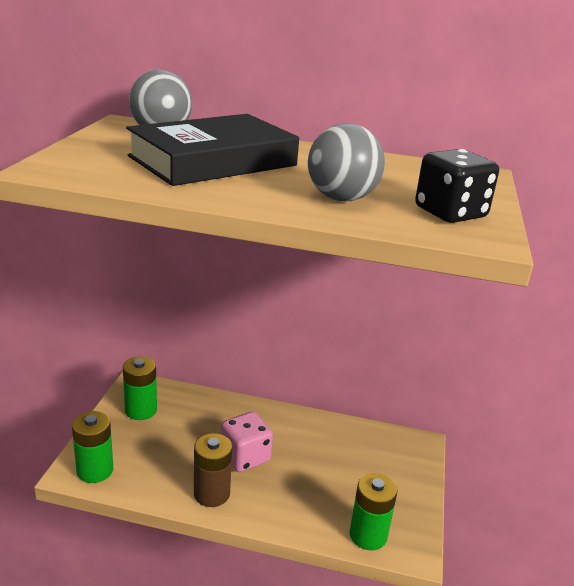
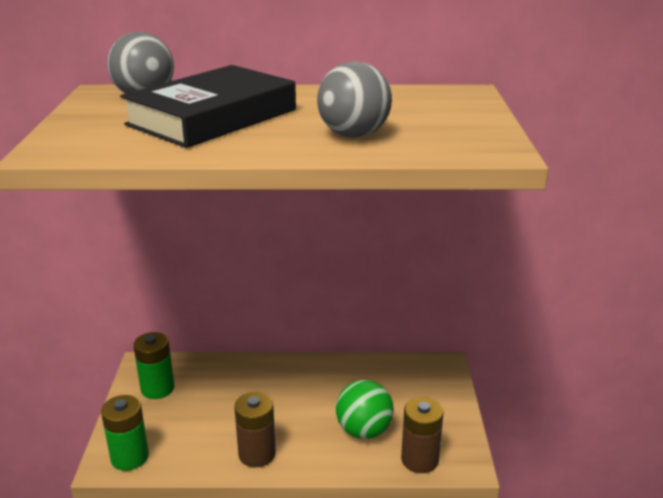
camera: 10 degrees left, 0 degrees up
pink dice [221,412,273,472] -> none
green battery [349,473,397,550] -> brown battery [401,397,444,473]
black dice [415,149,499,223] -> none
none -> green ball [336,380,394,439]

